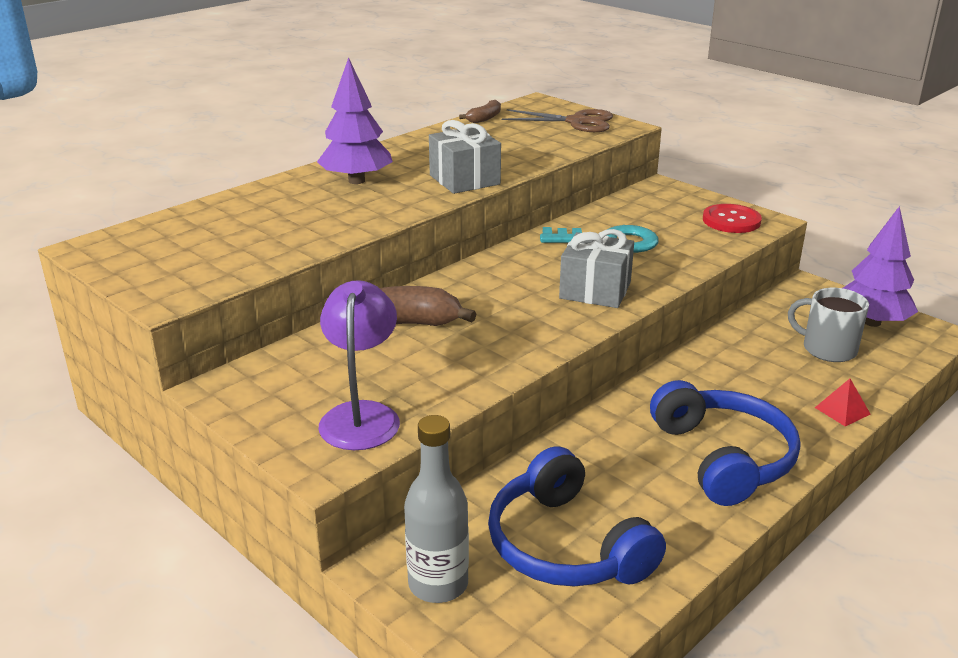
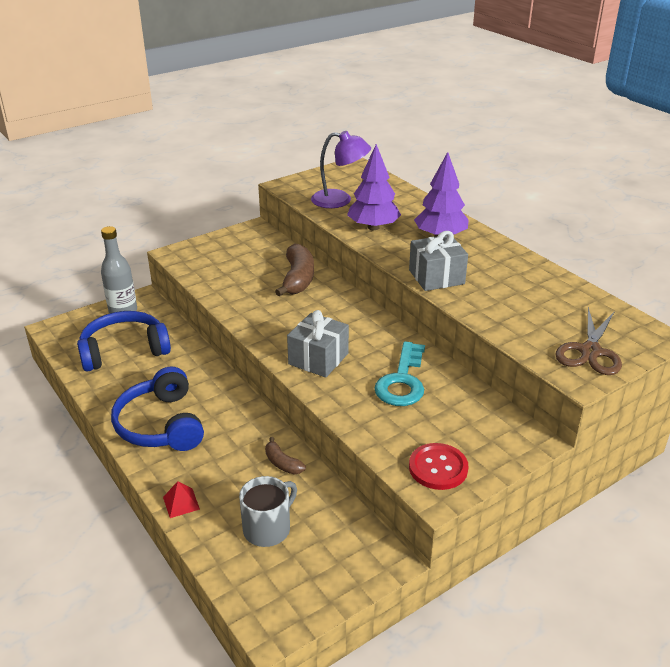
camera: 100 degrees right, 5 degrees up
purple lamp [319,280,400,450] -> purple lamp moved to [311,131,371,208]
brown banana [459,100,501,123] -> brown banana moved to [265,437,306,474]
blue headphones [650,380,800,506] -> blue headphones turned 75 degrees clockwise [111,366,204,451]
purple tree [843,206,918,327] -> purple tree moved to [347,144,401,230]

